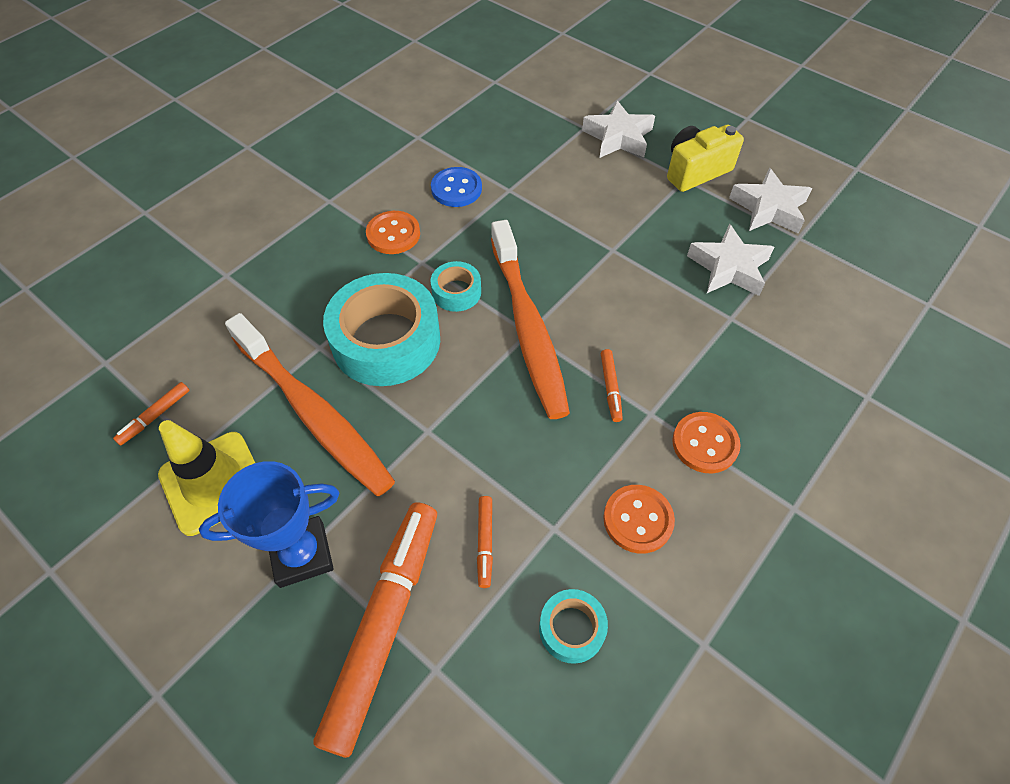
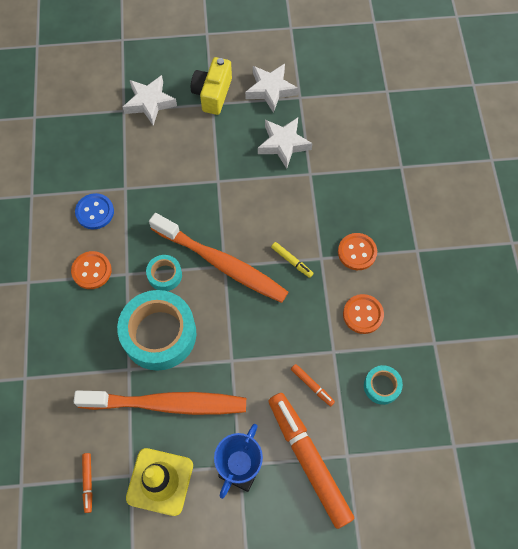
camera: 45 degrees left, 10 degrees up
orange marker [601,349,623,422] -> yellow marker [271,242,314,278]

